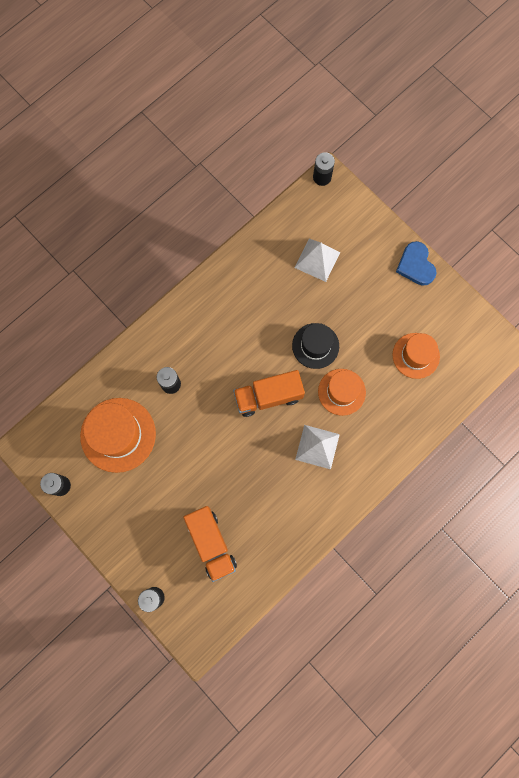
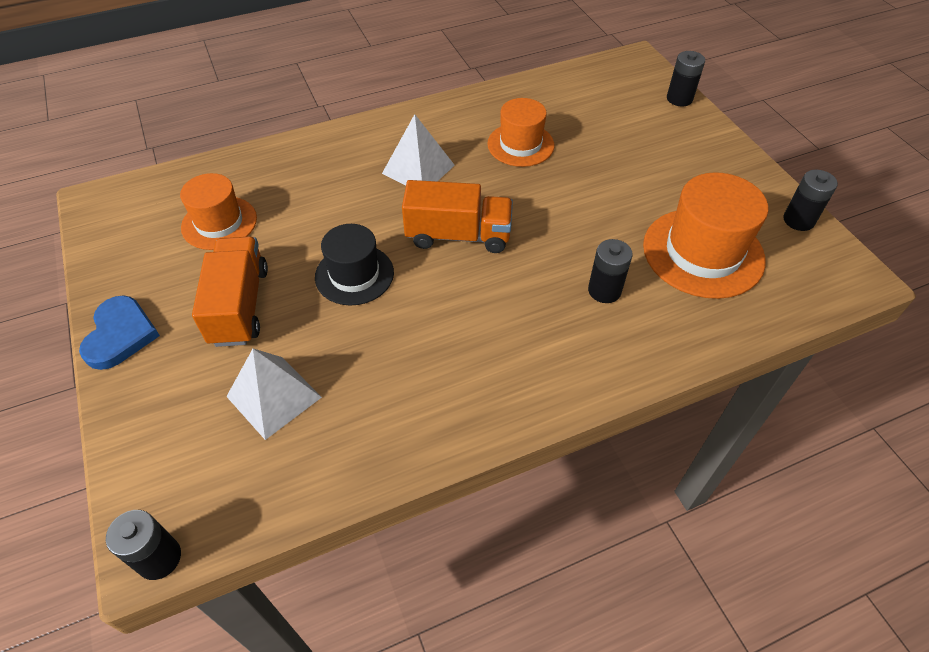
camera: 160 degrees left, 25 degrees down
orange truck [183,506,237,582] -> orange truck moved to [192,237,268,347]
orange hat [318,369,366,416] -> orange hat moved to [487,98,554,167]

